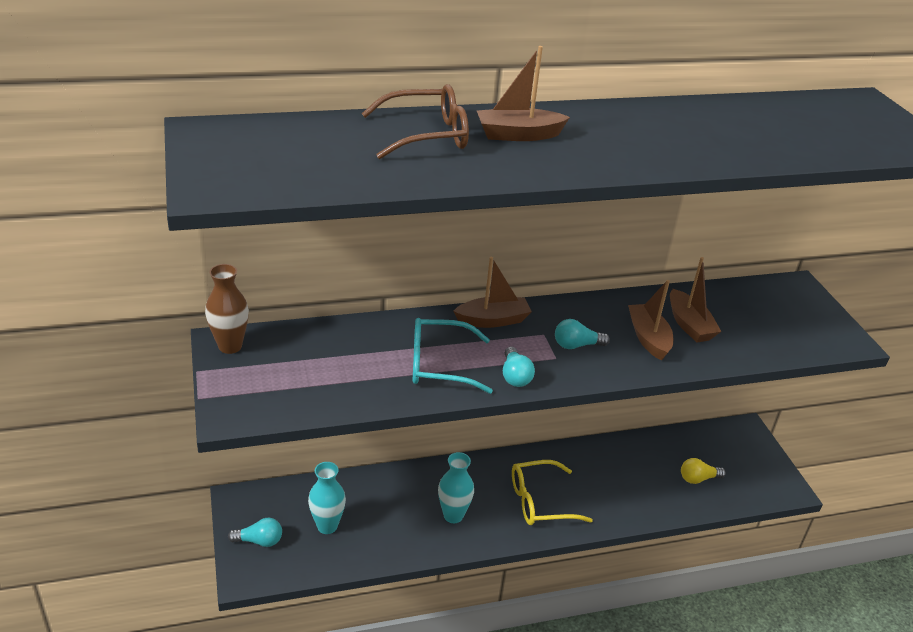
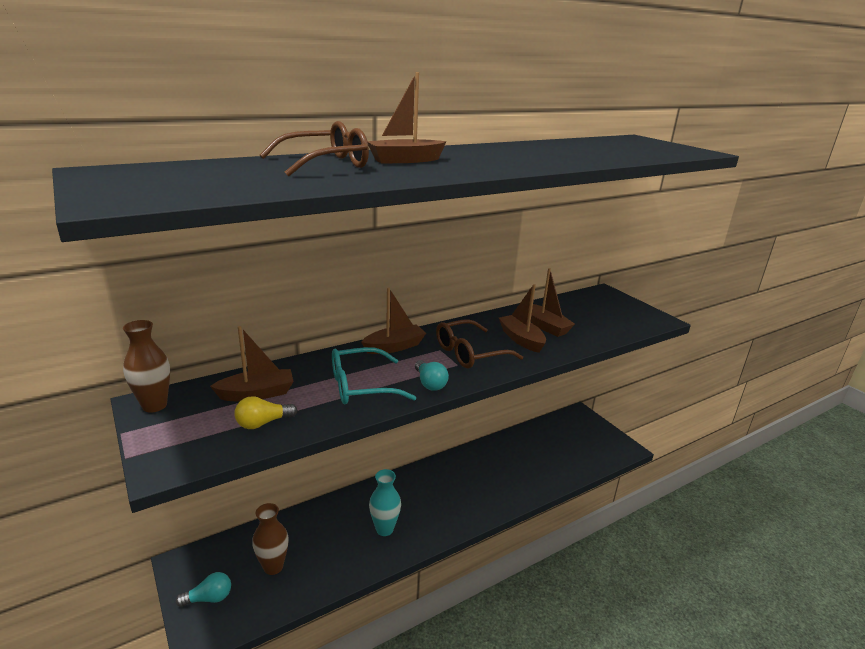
camera: 15 degrees left, 10 degrees down
turquoise vase [308,462,346,534] -> brown vase [252,503,289,575]
yellow glasses [512,460,593,525] -> none
turquoise light bulb [555,319,610,349] -> brown glasses [436,319,523,368]
yellow light bulb [681,458,726,484] -> yellow light bulb moved to [234,396,297,429]
none -> brown boat [210,326,294,401]

